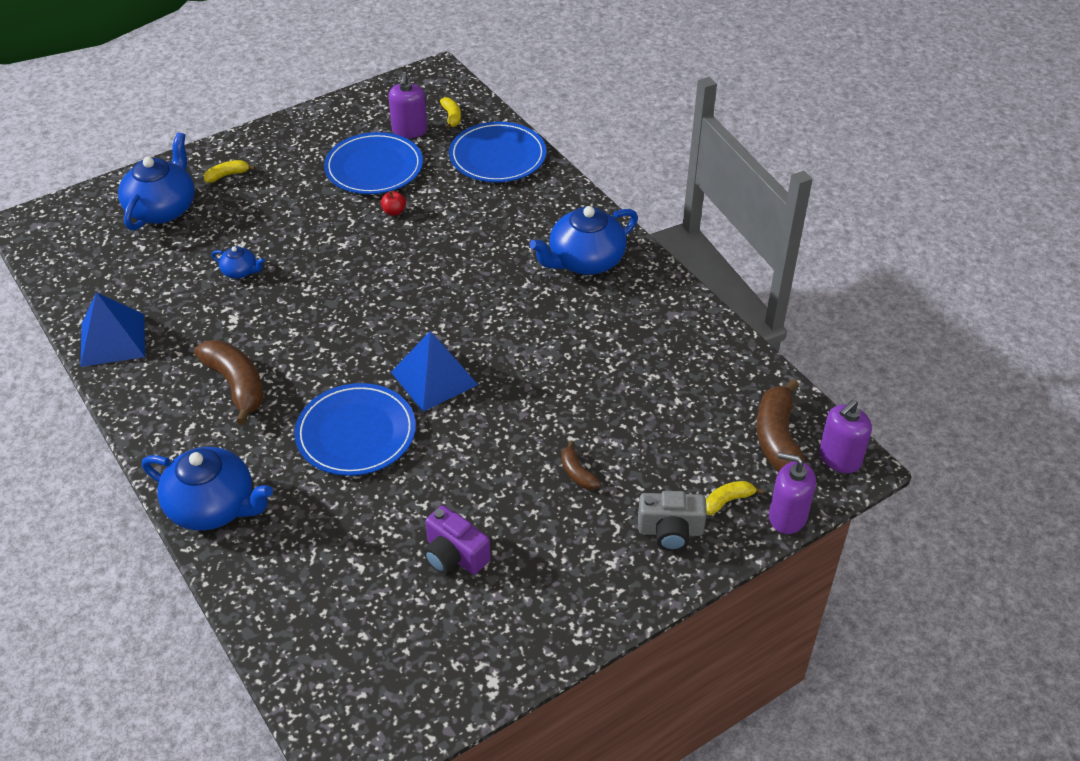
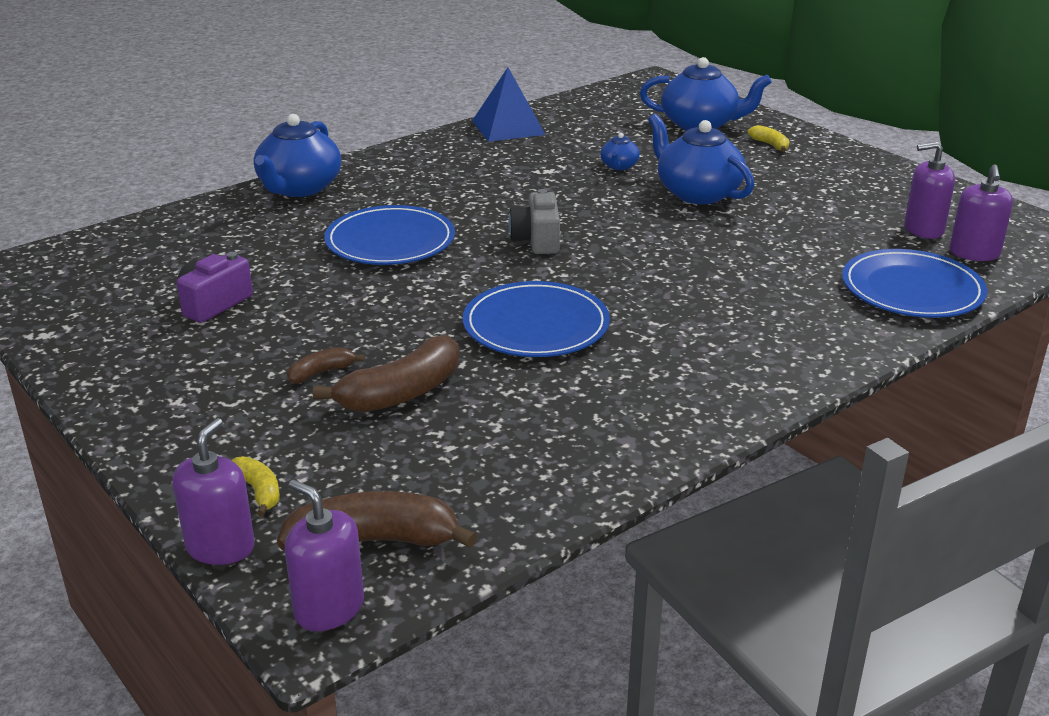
camera: 85 degrees right, 15 degrees down
brown banana [194,340,264,425] -> brown banana moved to [313,335,459,412]
blue plate [324,132,423,194] -> blue plate moved to [463,281,610,357]
red apple [381,191,406,216] -> none
blue pyramid [391,331,478,412] -> none
yellow banana [440,97,461,129] -> purple soap dispenser [950,164,1013,261]
blue teapot [530,206,638,275] -> blue teapot moved to [648,114,754,204]
grey camera [638,491,707,551] -> grey camera moved to [509,189,560,254]

